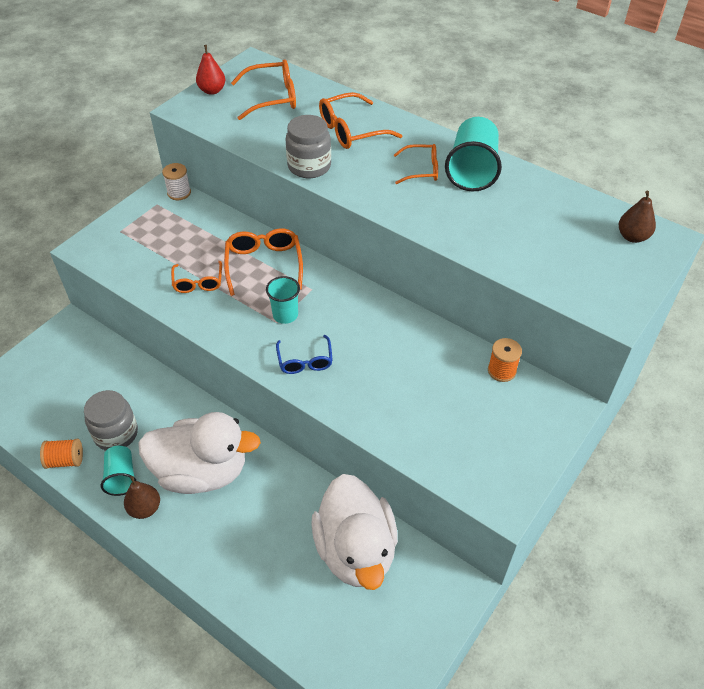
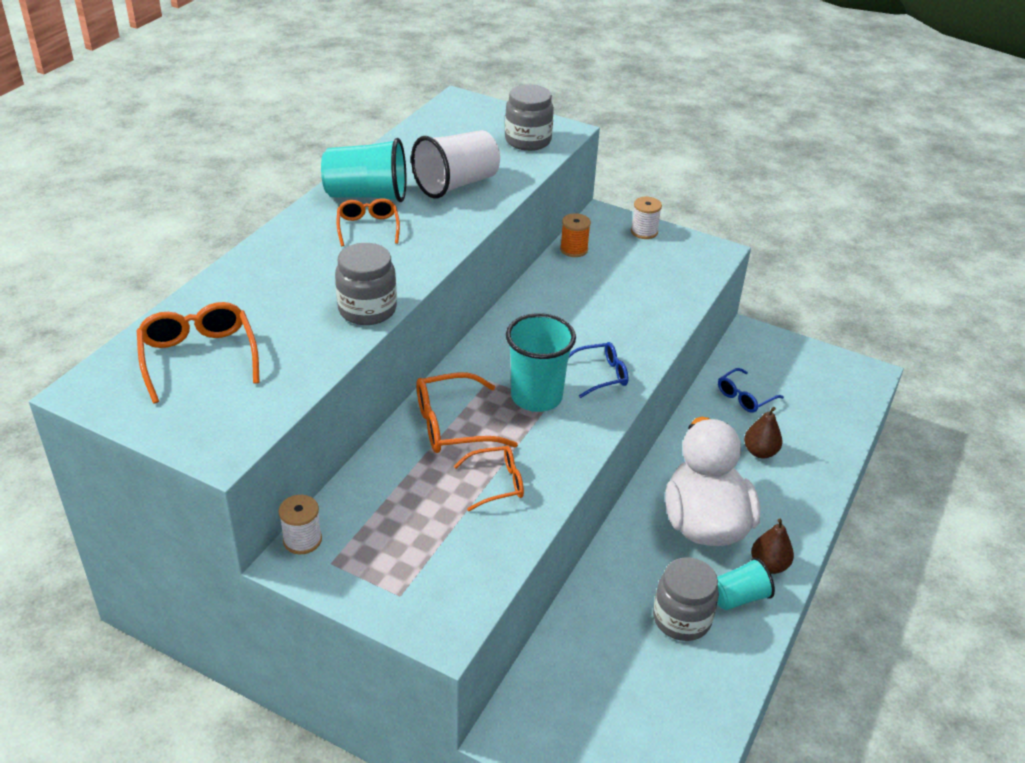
camera: 100 degrees left, 10 degrees down
orange spool [40,439,83,469] -> none
red pear [196,45,225,95] -> none
turquoise cup [266,276,300,324] -> turquoise cup [506,313,576,412], size x1.66
white duck [311,474,398,590] -> blue glasses [718,368,784,413]
orange glasses [319,92,403,149] -> none
brown pear [619,191,656,243] -> brown pear moved to [744,407,782,459]
none -> white cup [411,130,500,198]
none -> grey jar [505,84,554,151]
none -> white spool [631,197,662,239]

